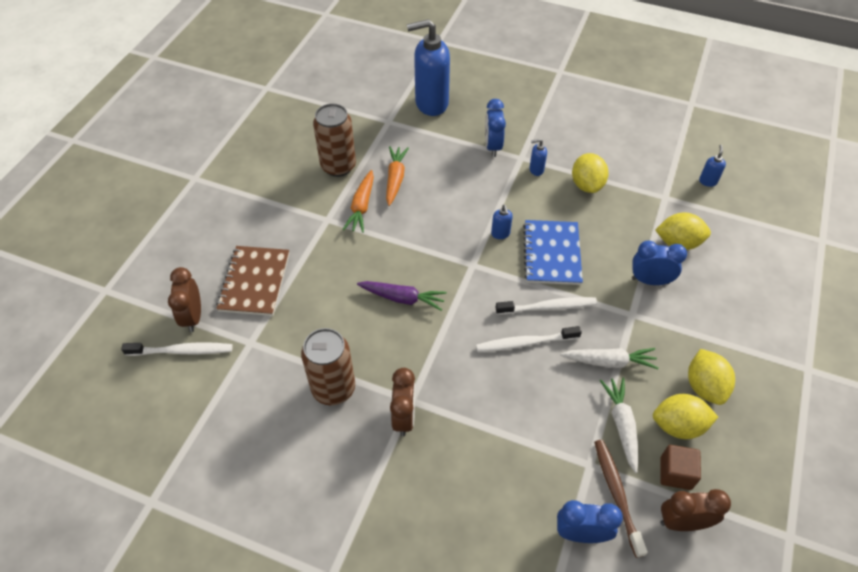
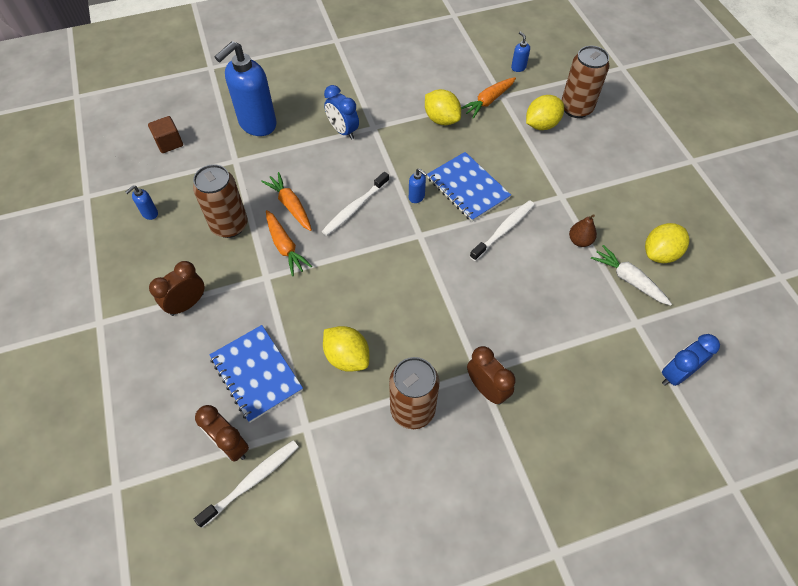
camera: 40 degrees left, 5 degrees up
brown notebook [216,246,289,316] -> blue notebook [210,325,303,423]
purple carrot [357,281,447,311] -> none
white toothbrush [476,326,582,352] -> white toothbrush moved to [322,172,389,236]
blue soap dispenser [529,139,547,176] -> blue soap dispenser moved to [125,186,158,220]
white carrot [560,348,659,369] -> brown pear [569,214,597,247]
brown toothbrush [594,440,648,558] -> none
blue clock [632,241,687,285] -> none
brown cube [660,445,701,490] -> brown cube moved to [148,116,183,153]
brown clock [660,489,731,531] -> brown clock moved to [149,261,204,316]
yellow lemon [688,349,735,405] -> yellow lemon moved to [323,326,369,372]
none -> orange carrot [461,77,516,119]
none -> brown can [561,46,609,118]

